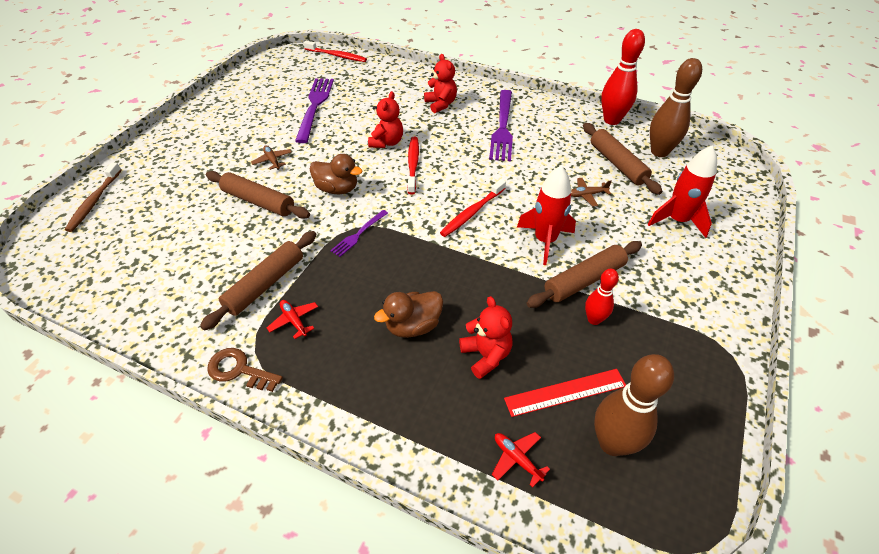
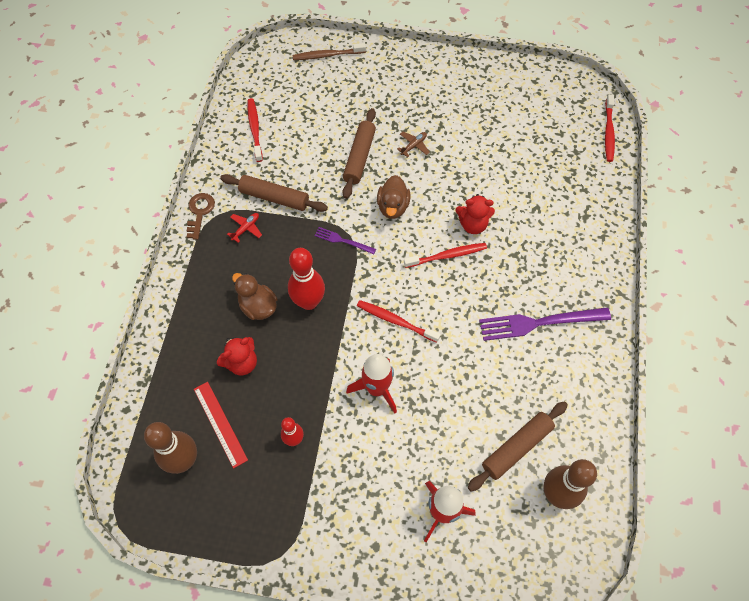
camera: 75 degrees right, 15 degrees up
purple fork [295,78,334,143] -> none
red teddy bear [424,54,457,113] -> none
red plane [492,432,550,488] -> none
brown rolling pin [526,241,642,308] -> none
brown plane [571,178,612,207] -> none
red bowling pin [601,29,645,125] -> red bowling pin moved to [288,248,325,310]
none -> red toothbrush [247,98,263,162]

